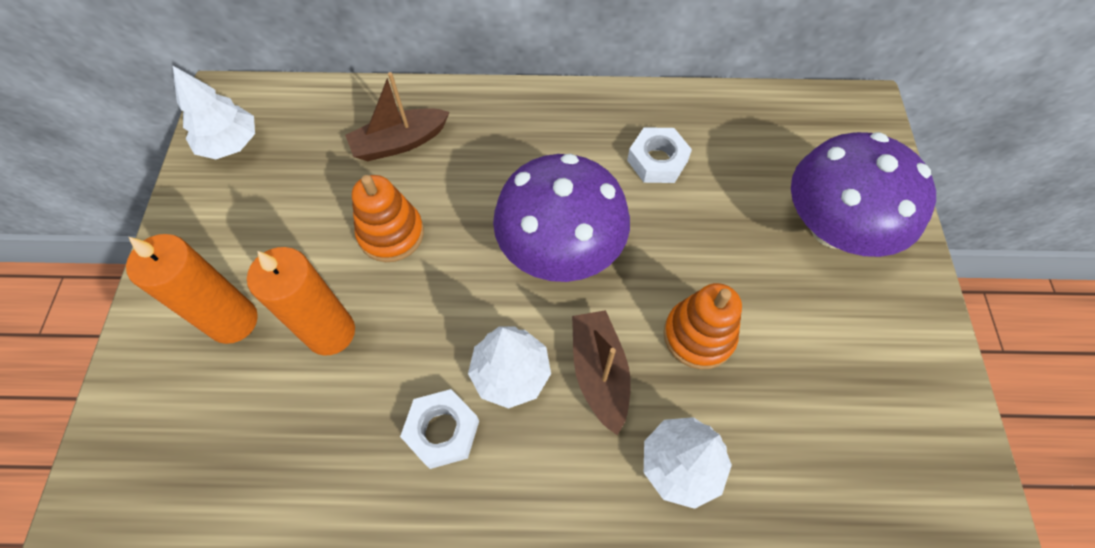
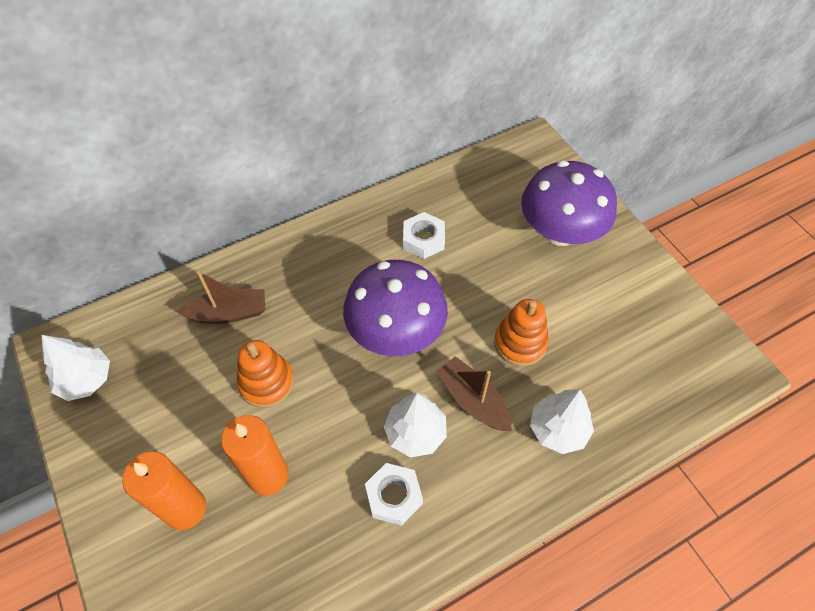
camera: 30 degrees left, 5 degrees down
brown boat [345,72,449,161] -> brown boat turned 135 degrees counterclockwise [176,271,265,324]

